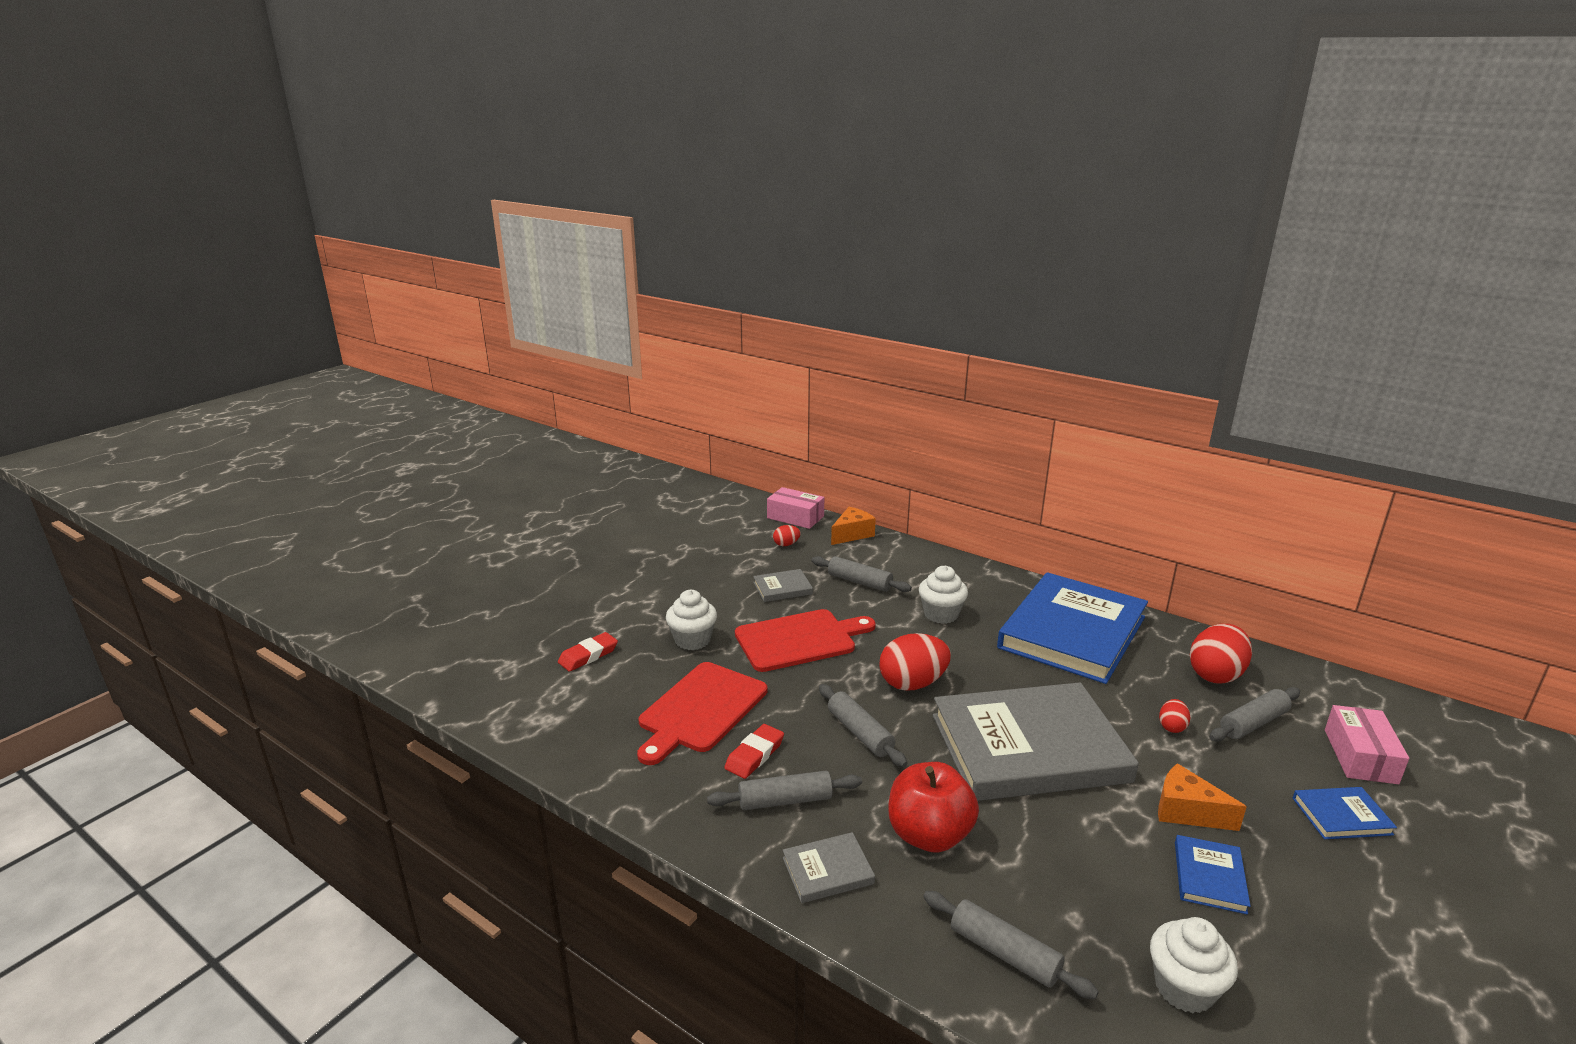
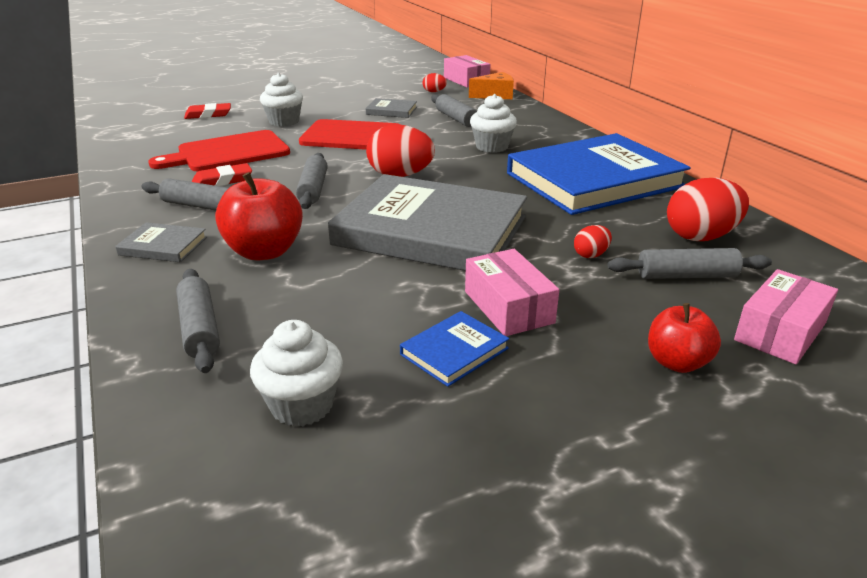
camera: 30 degrees right, 5 degrees up
orange cheese [1158,763,1247,831] -> pink box [465,249,559,336]
blue book [1293,787,1397,839] -> red apple [648,303,721,373]

